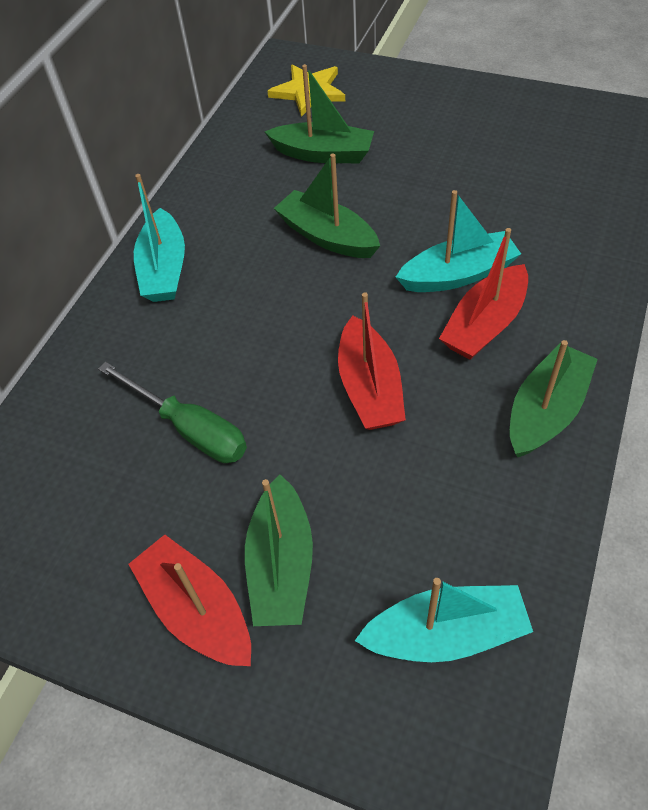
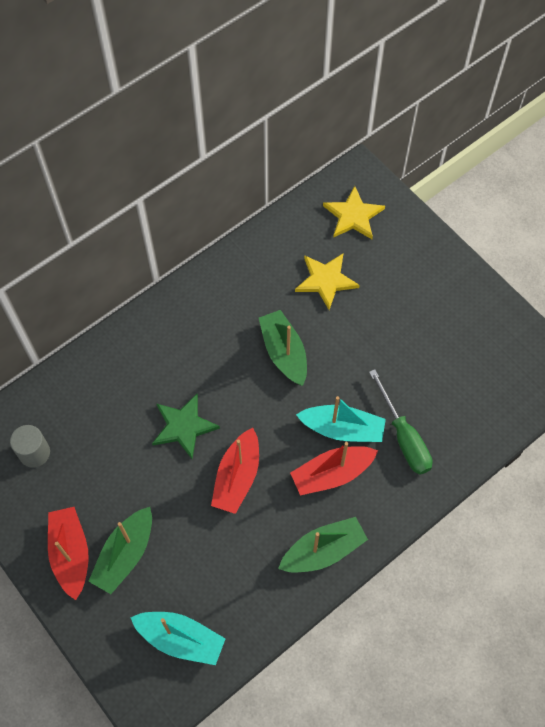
camera: 25 degrees right, 10 degrees up
green screwdriver [98,362,247,463] -> green screwdriver moved to [369,369,432,475]
turquoise boat [134,174,185,302] -> none
green boat [265,64,374,163] -> yellow star [295,253,360,310]
none -> grey cylinder [10,425,50,468]
none -> green star [152,394,220,459]

